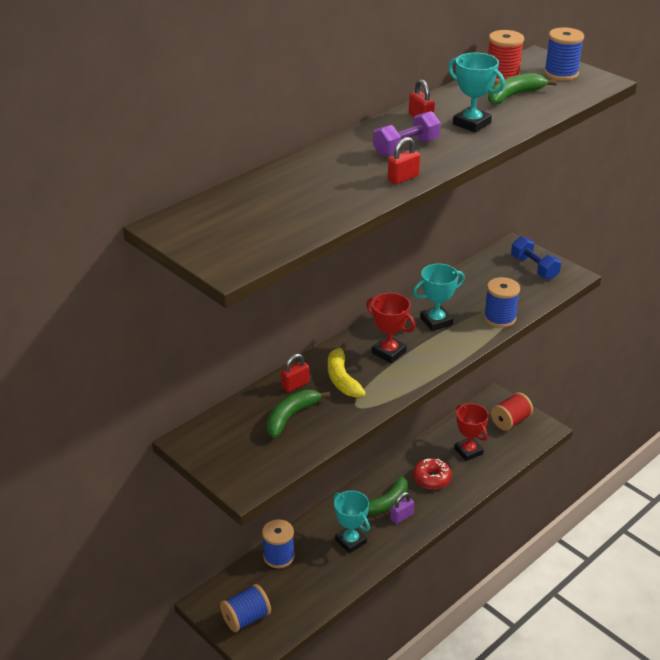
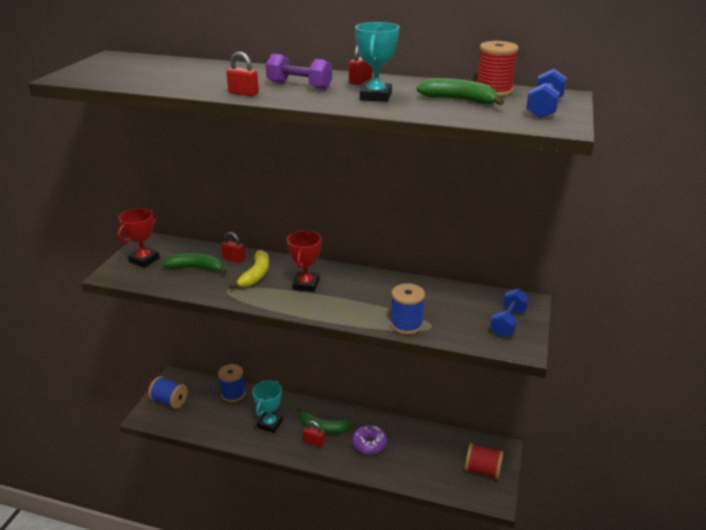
camera: 60 degrees right, 5 degrees down
yellow banana [328,343,366,398] -> yellow banana turned 150 degrees clockwise [229,250,269,288]
purple padlock [390,492,414,524] -> red padlock [303,421,325,447]
turquoise trophy [413,263,465,331] -> none
red donut [413,458,452,489] -> purple donut [352,425,387,455]
red trophy [454,403,489,461] -> red trophy moved to [118,208,159,268]
blue spool [544,27,584,81] -> blue dumbbell [526,69,567,119]

